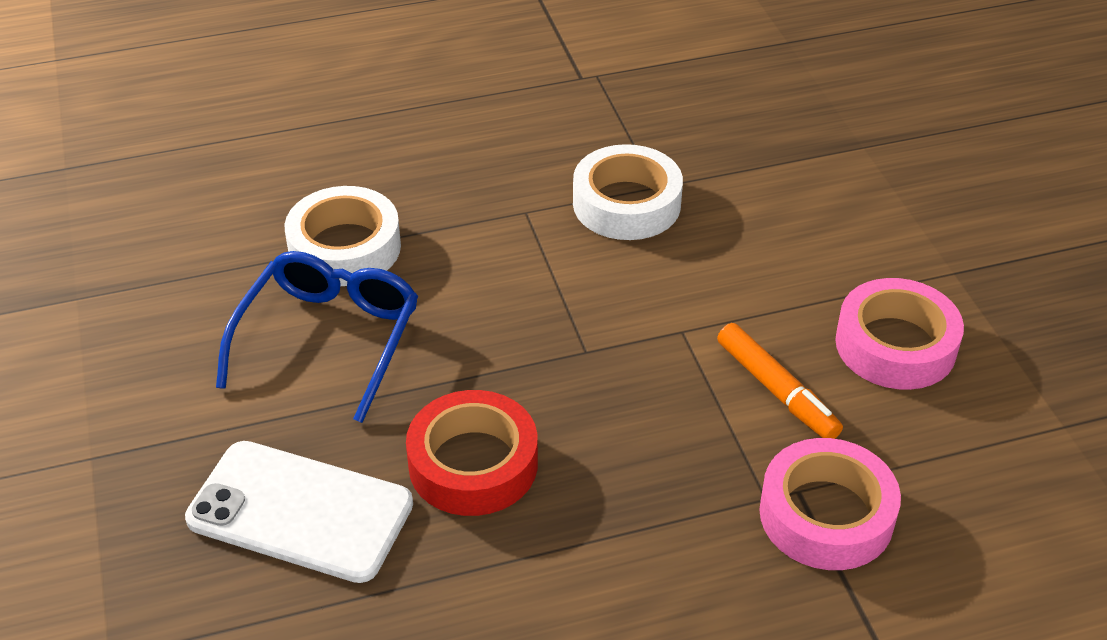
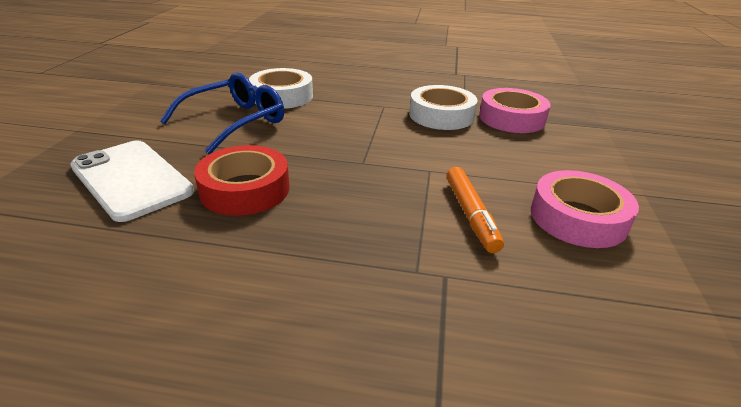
camera: 25 degrees right, 10 degrees down
pink tape [759,438,901,570] -> pink tape moved to [479,88,551,133]

